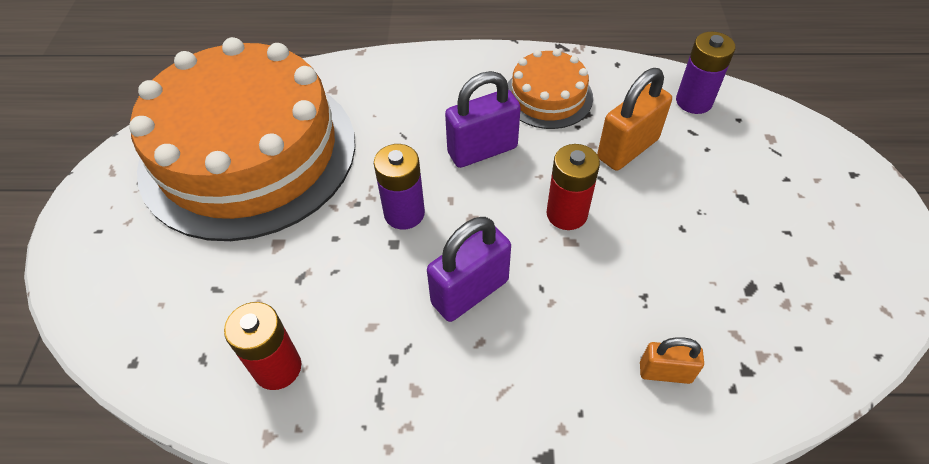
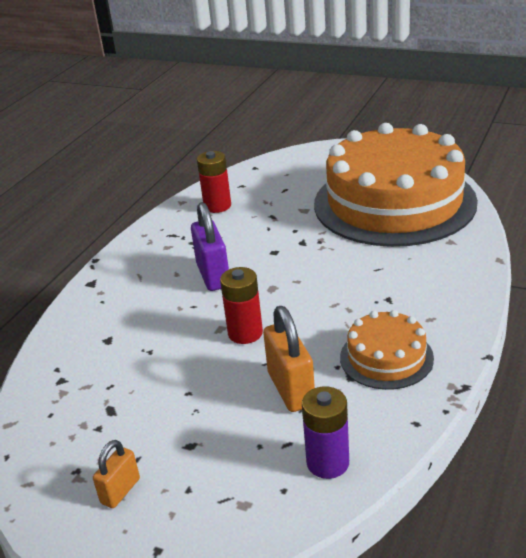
camera: 115 degrees right, 20 degrees down
purple battery [374,144,425,230] -> none
purple padlock [445,71,521,168] -> none
orange padlock [640,337,704,384] -> orange padlock moved to [93,440,140,508]

